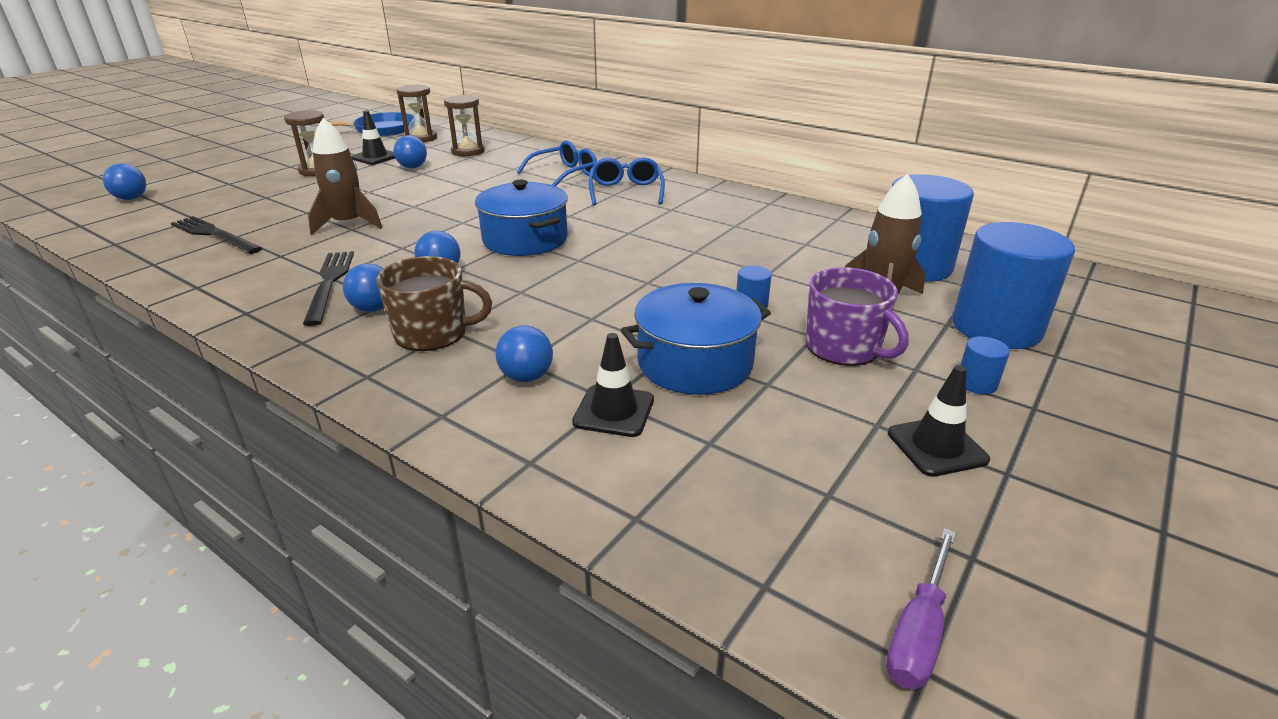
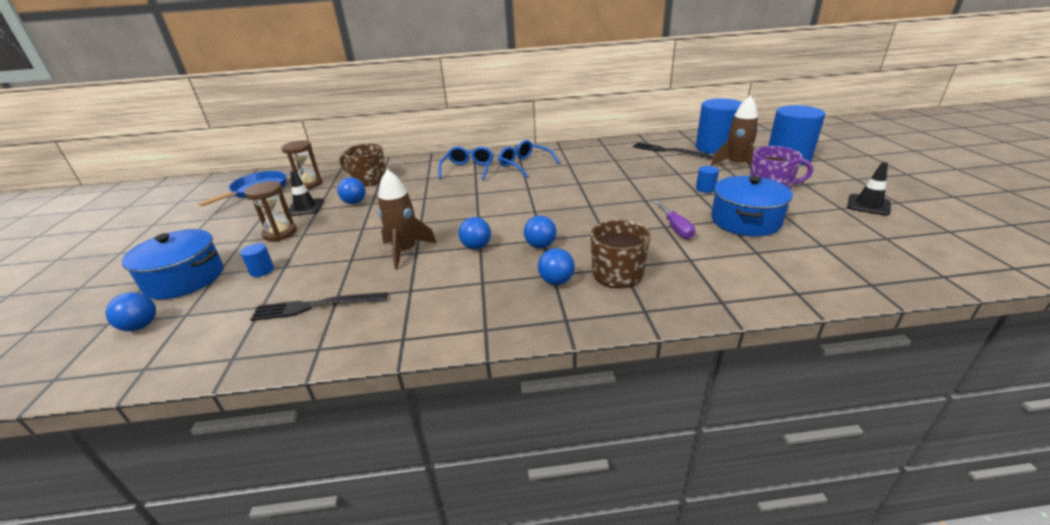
camera: 40 degrees left, 0 degrees up
black fork [303,251,354,326] -> black fork moved to [632,142,713,159]
brown hourglass [444,95,485,156] -> brown mug [339,143,386,186]
blue pot [475,180,568,256] -> blue pot moved to [122,229,223,300]
blue ball [496,325,553,382] -> blue ball moved to [459,217,491,250]
black traffic cone [572,333,654,437] -> none
purple screwdriver [886,528,956,689] -> purple screwdriver moved to [654,200,695,239]
blue cylinder [960,336,1010,394] -> blue cylinder moved to [240,243,274,277]

